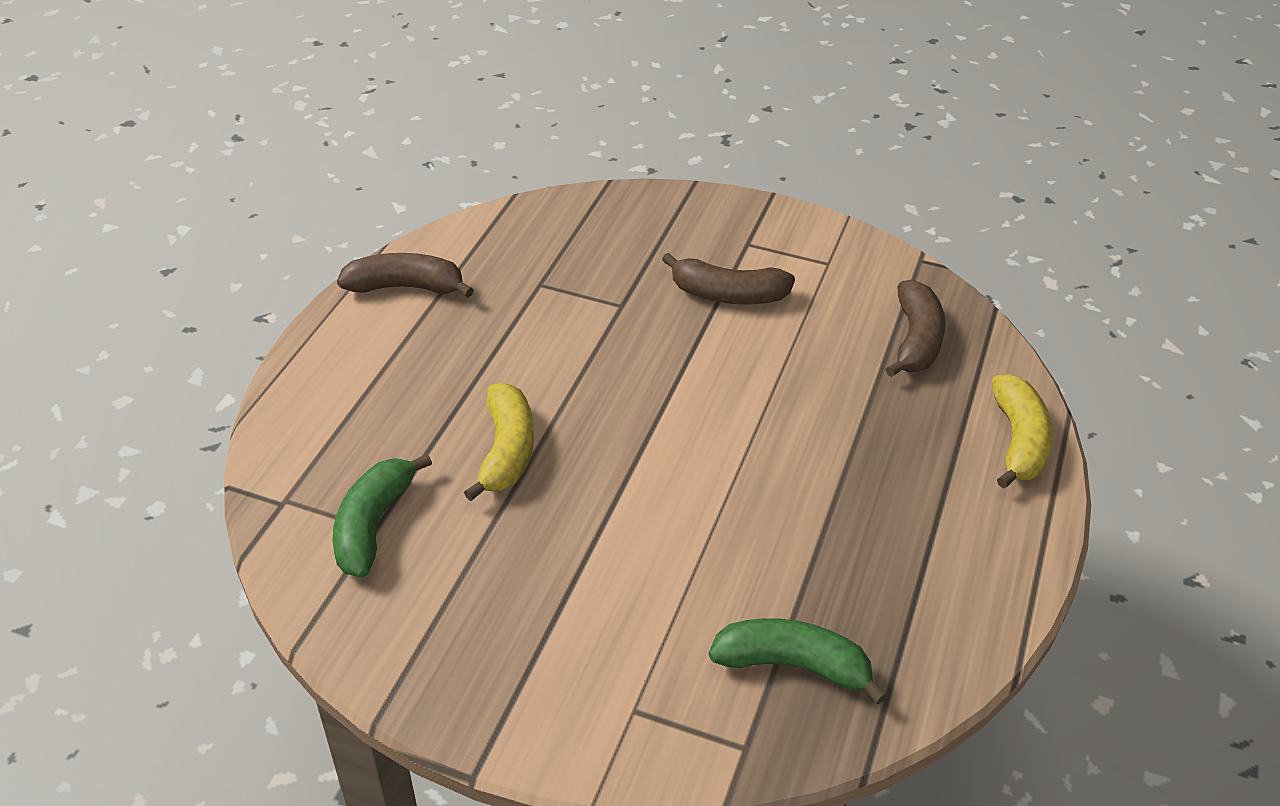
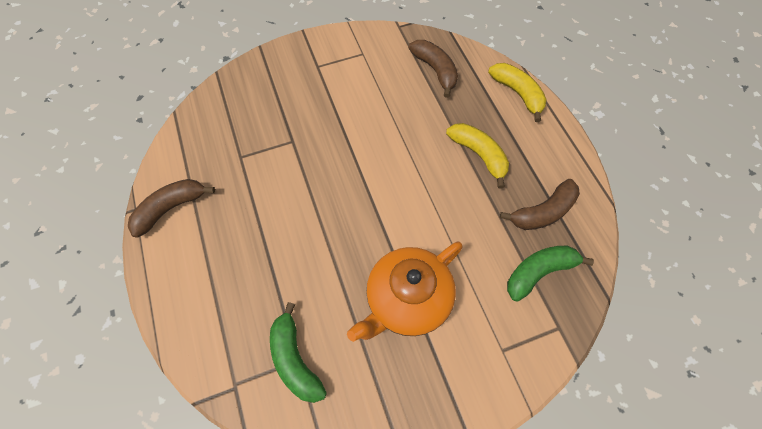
camera: 40 degrees left, 20 degrees up
yellow banana [464,383,534,501] -> yellow banana moved to [446,123,509,188]
brown banana [662,253,795,305] -> brown banana moved to [500,179,580,230]
none -> orange teapot [347,241,463,342]

